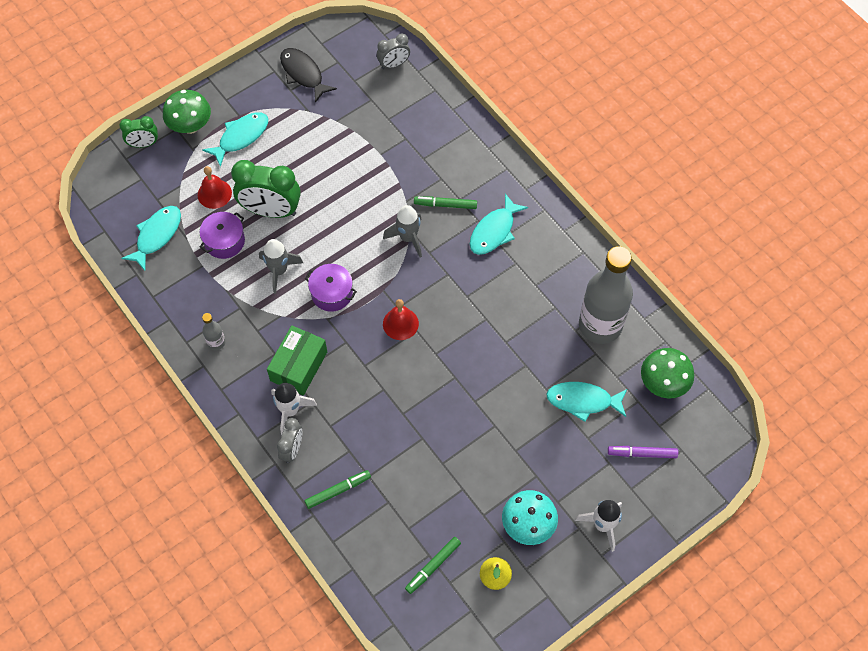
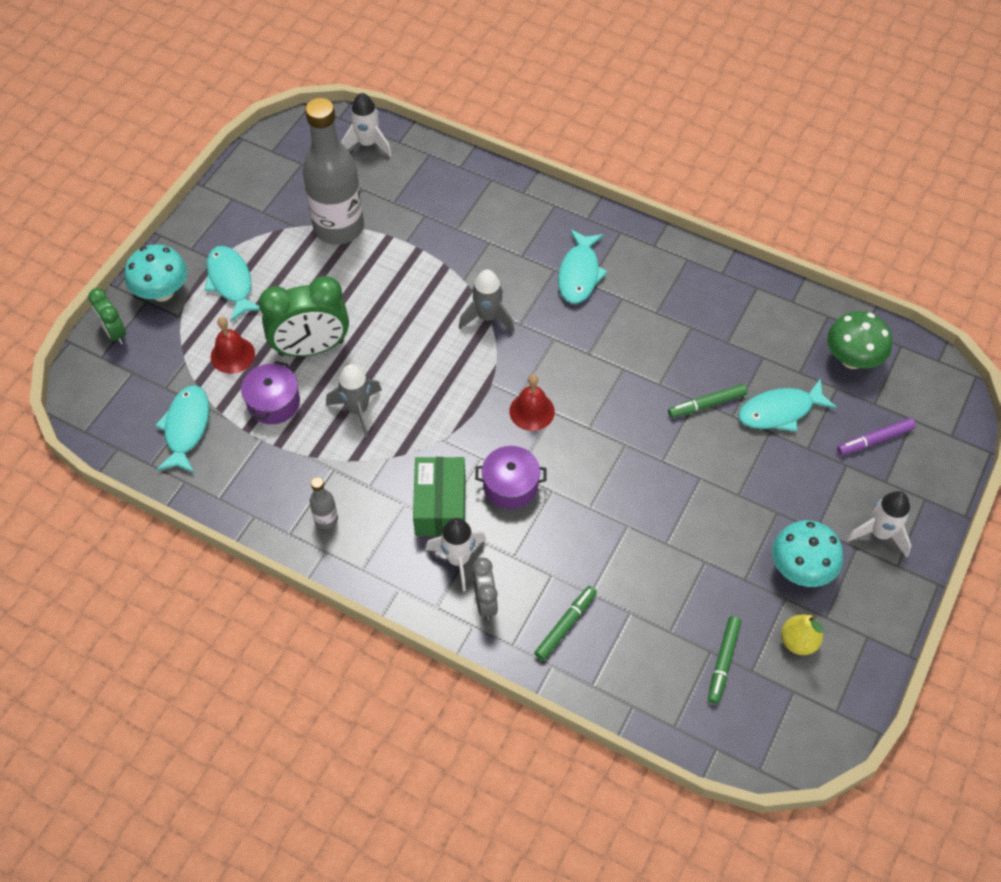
camera: 25 degrees left, 5 degrees down
green clock [119,116,158,148] -> green clock turned 90 degrees clockwise [88,288,126,344]
green mushroom [163,90,211,134] -> turquoise mushroom [125,244,187,302]
turquoise fish [202,112,268,167] -> turquoise fish turned 45 degrees counterclockwise [205,246,260,322]
black fish [280,48,337,103] -> none
purple pot [305,264,357,312] -> purple pot moved to [475,446,546,509]
grey clock [377,33,410,69] -> white rocket [341,93,392,157]
green marker [414,197,477,209] -> green marker moved to [668,384,748,418]
grey bottle [579,246,633,344] -> grey bottle moved to [302,97,364,245]

